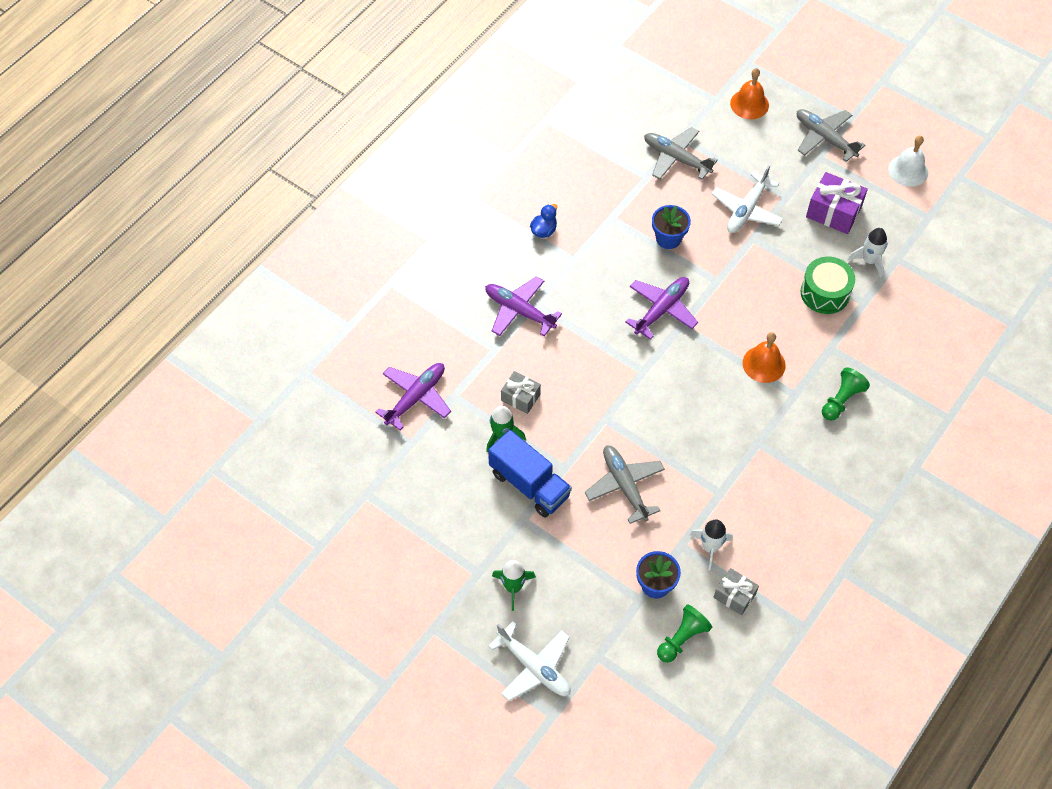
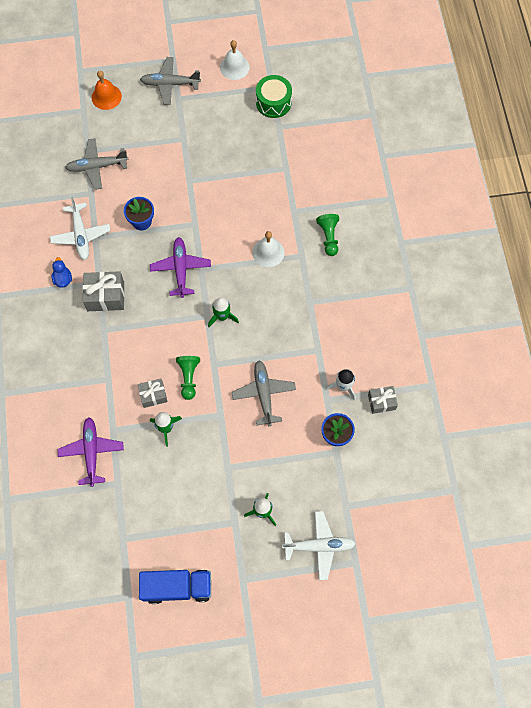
camera: 45 degrees left, 10 degrees up
purple plane [485,276,562,336] -> none
blue truck [488,430,572,517] -> blue truck moved to [139,569,211,604]
grey plane [585,445,665,524] -> grey plane turned 60 degrees clockwise [232,360,296,426]
green pawn [657,605,712,663] -> green pawn moved to [176,356,200,400]
white plane [712,165,783,233] -> white plane moved to [50,197,110,260]
orange bell [743,332,786,383] -> white bell [252,231,284,267]
green drum [800,257,855,314] -> green drum moved to [256,75,292,118]
purple gift [806,172,868,234] -> none
white rocket [847,228,887,278] -> none
none -> grey gift [82,271,125,311]
none -> green rocket [208,297,239,327]

